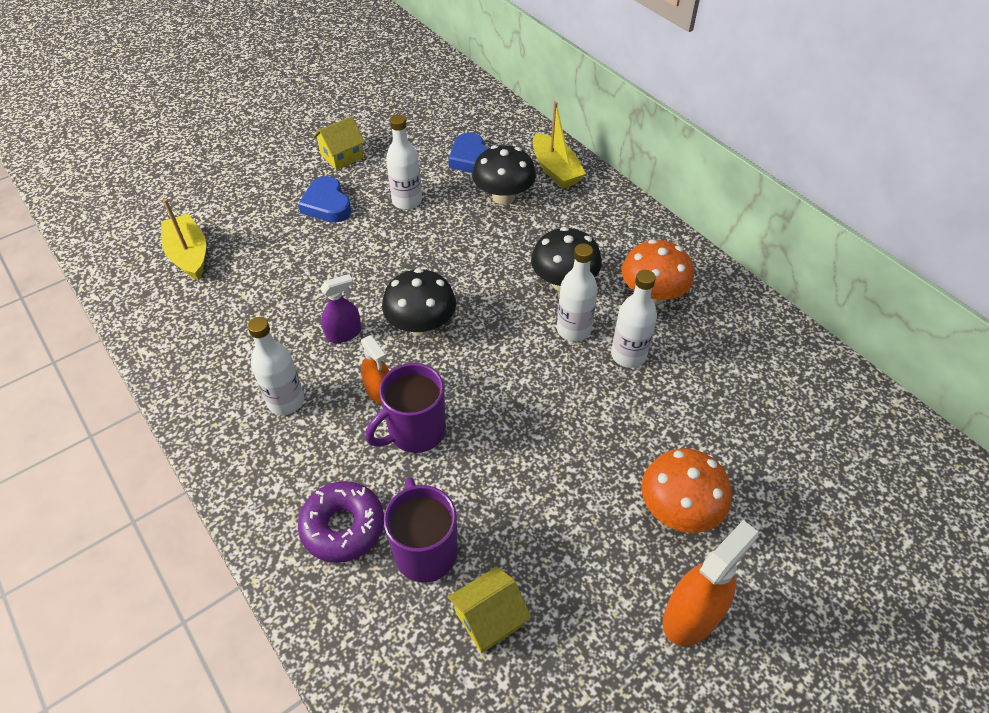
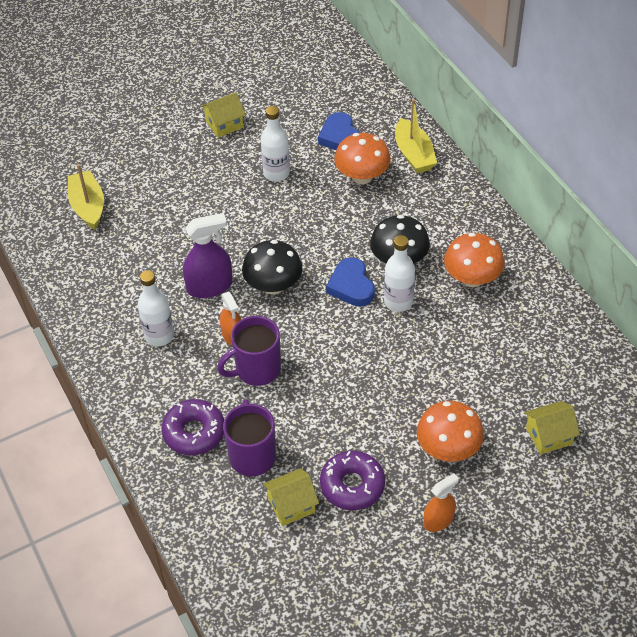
camera: 10 degrees right, 0 degrees up
blue heart [298,176,352,223] -> blue heart moved to [326,258,375,307]
purple spray bottle [320,274,361,343] -> purple spray bottle [183,213,233,298], size x1.57
black mushroom [472,145,536,205] -> orange mushroom [334,133,391,184]
white bottle [611,270,657,368] -> none
orange spray bottle [662,520,758,646] -> orange spray bottle [423,473,459,532], size x0.64
none -> purple donut [320,451,385,510]
none -> yellow house [524,401,580,455]

